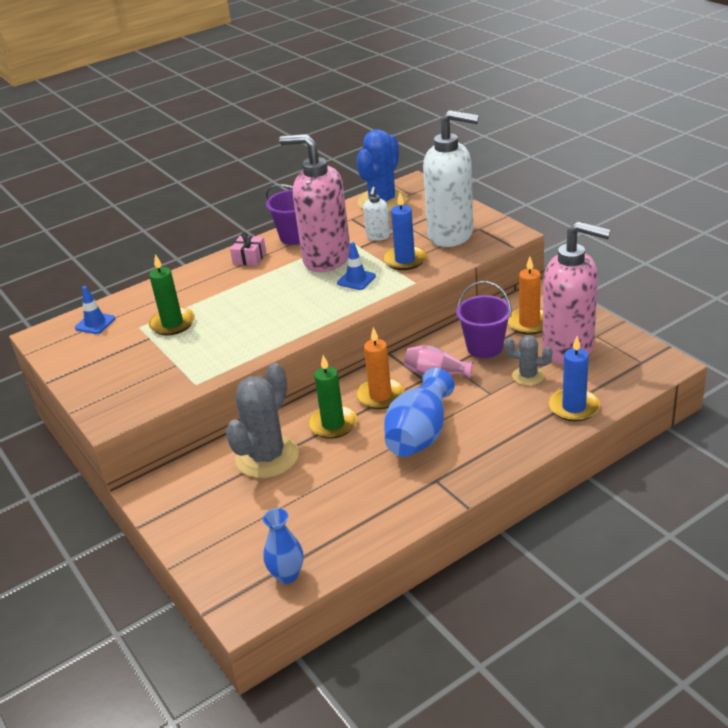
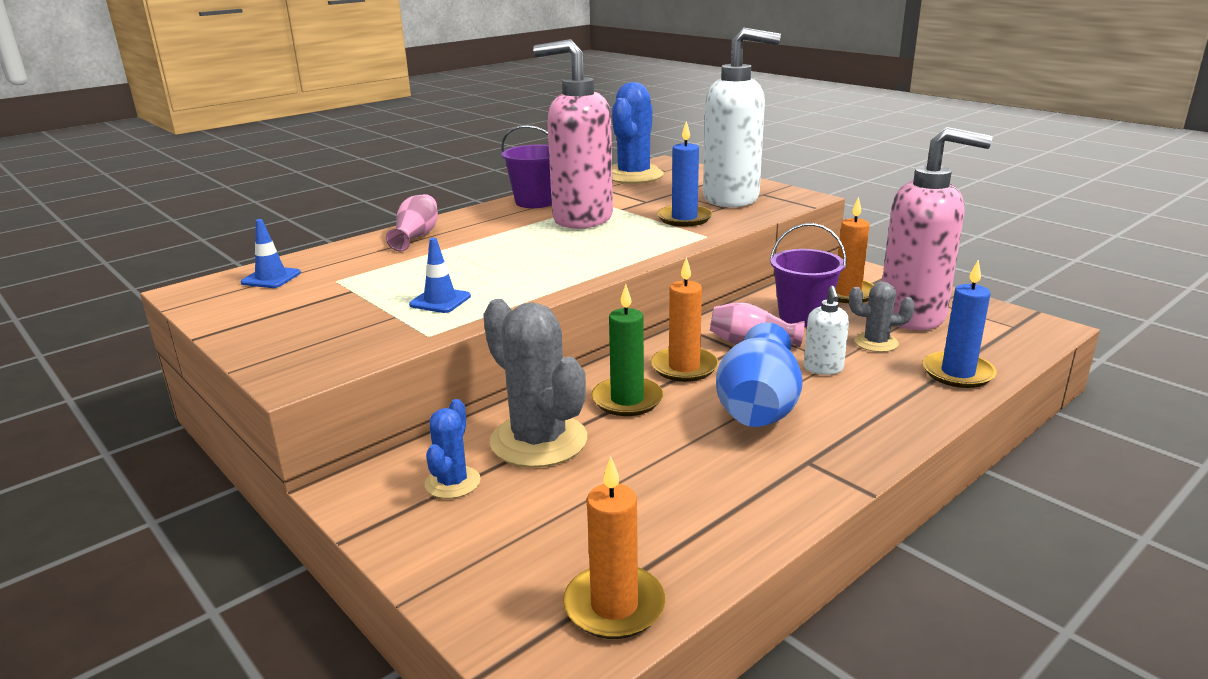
camera: 10 degrees left, 10 degrees down
green candle [149,254,195,335] -> none
grey cactus [226,363,299,478] -> grey cactus turned 60 degrees counterclockwise [483,299,587,468]
pink gift [230,232,266,266] -> none
blue vase [263,508,304,584] -> orange candle [563,457,666,639]
blue traffic cone [337,242,376,290] -> blue traffic cone moved to [409,238,471,313]
white soap dispenser [363,187,390,241] -> white soap dispenser moved to [804,286,849,375]
none -> pink vase [386,194,438,252]
none -> blue cactus [425,399,481,499]

